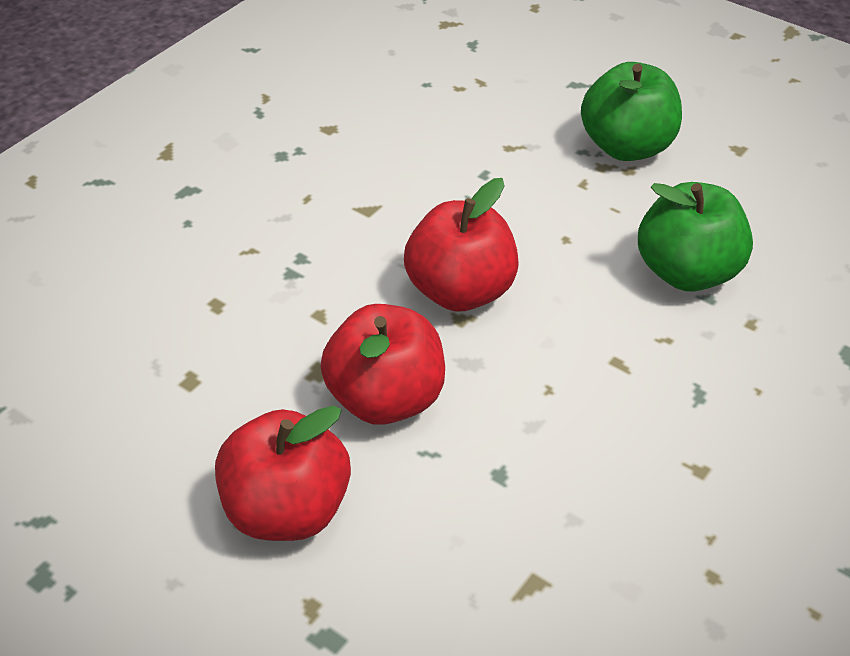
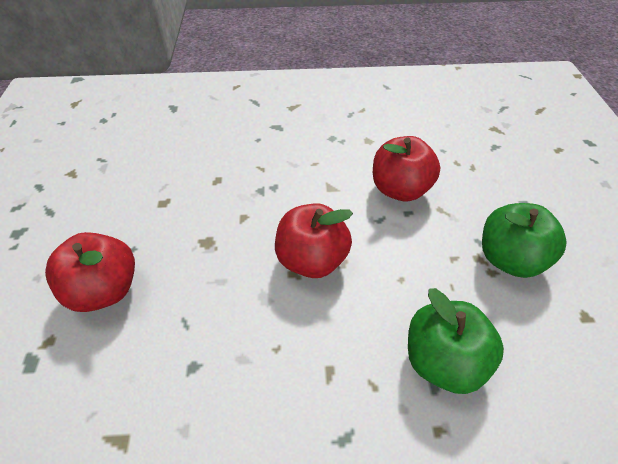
camera: 50 degrees right, 5 degrees up
red apple [320,304,445,425] -> red apple moved to [373,136,441,201]

